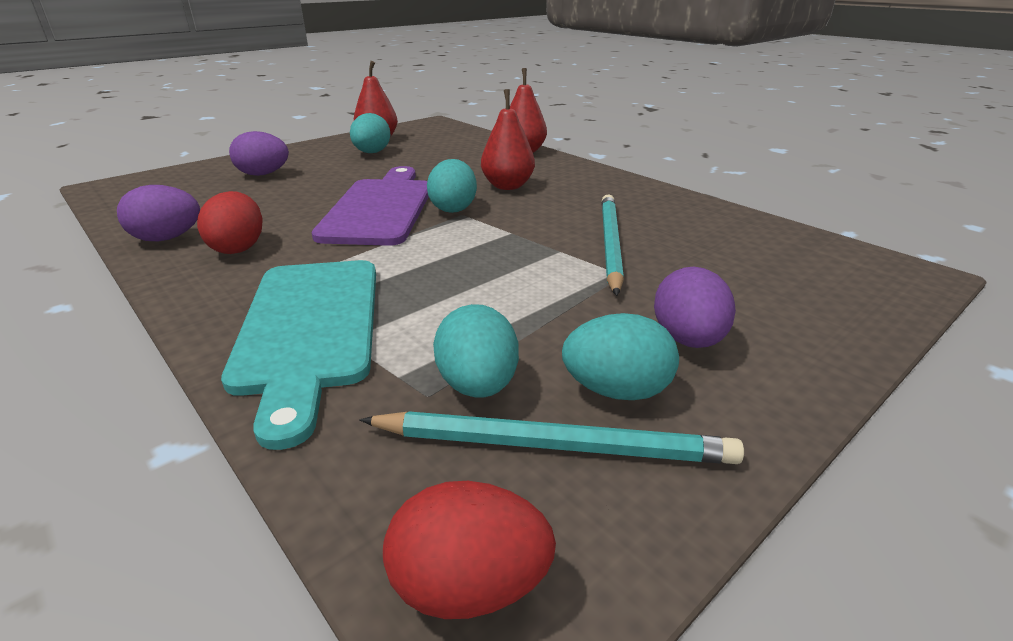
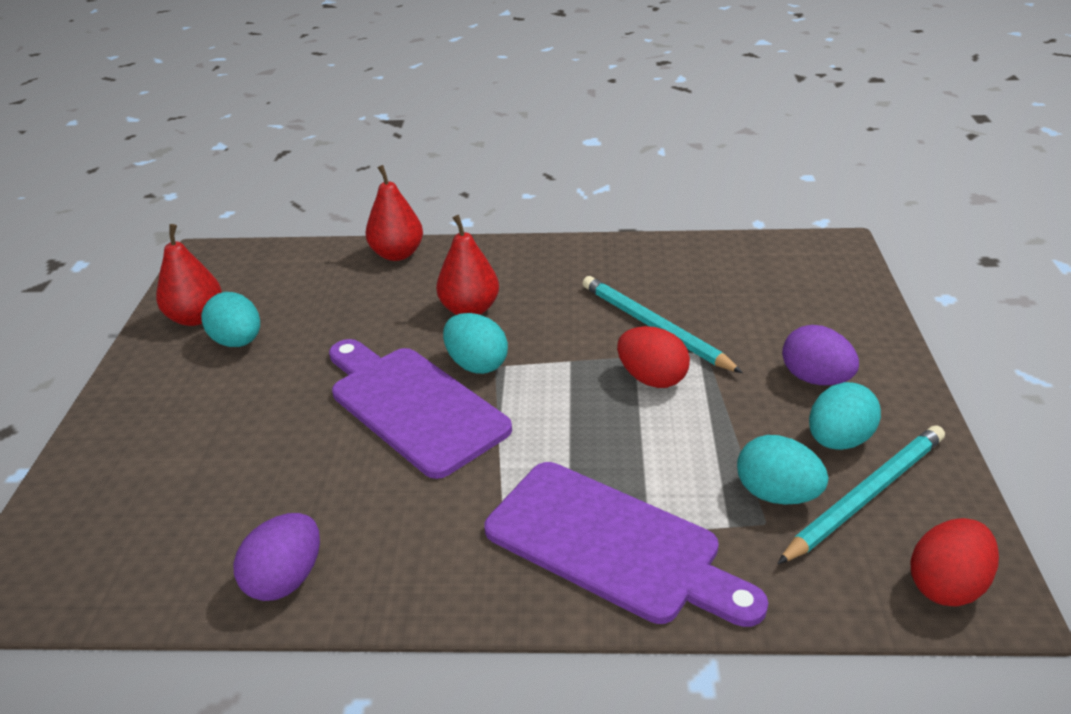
camera: 45 degrees left, 5 degrees up
red egg [197,191,263,254] -> red egg moved to [617,326,690,388]
turquoise cutting board [221,260,376,450] -> purple cutting board [484,462,768,627]
purple egg [229,131,289,176] -> none

